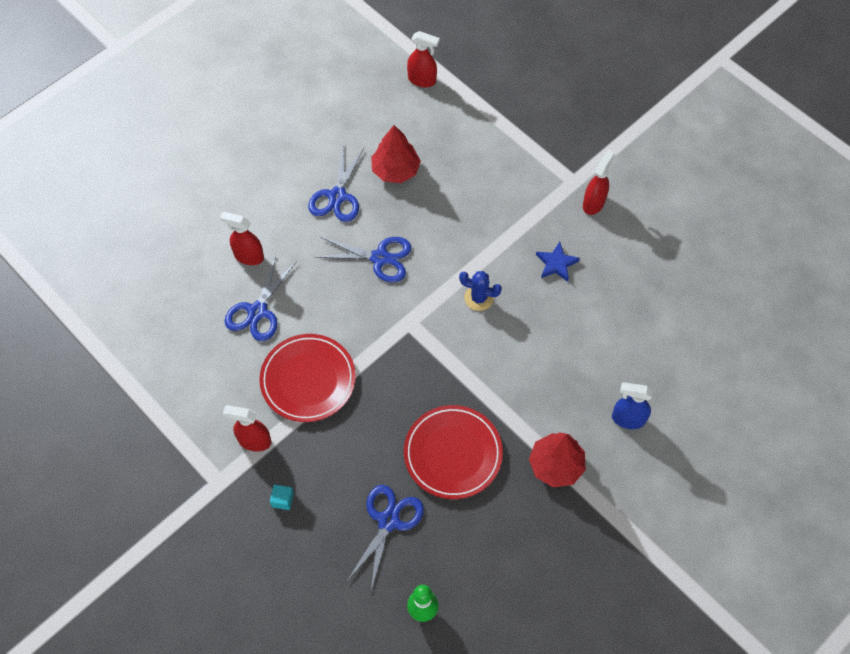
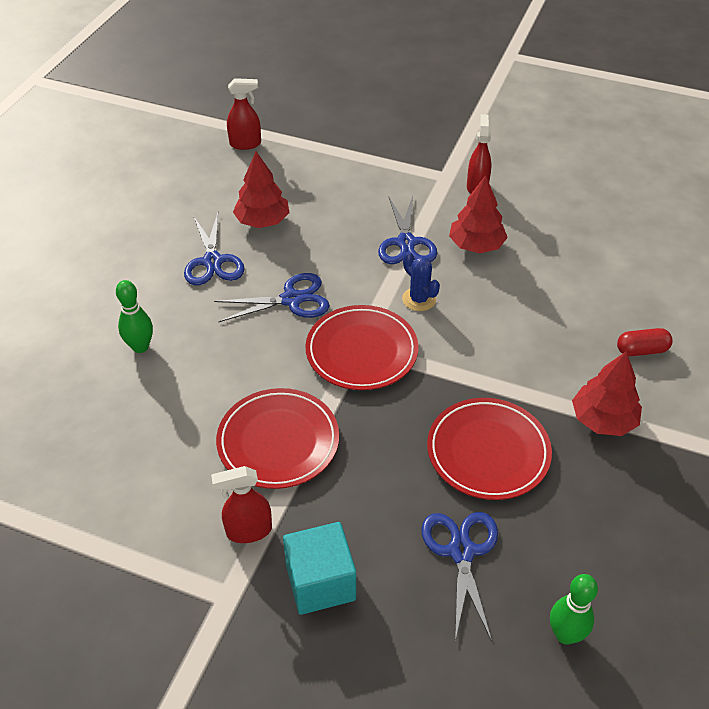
camera: 25 degrees left, 15 degrees down
red spray bottle [220,212,264,265] -> green bowling pin [116,280,153,353]
blue scissors [225,254,297,341] -> blue scissors moved to [378,196,437,264]
turquoise cube [270,484,294,510] -> turquoise cube [283,522,356,615], size x2.30
blue cactus [459,271,502,311] -> blue cactus turned 60 degrees clockwise [402,251,440,311]
blue star [536,242,580,282] -> red tree [449,175,508,253]
blue spray bottle [612,382,653,429] -> red capsule [617,328,673,356]
none -> red plate [305,305,418,390]

